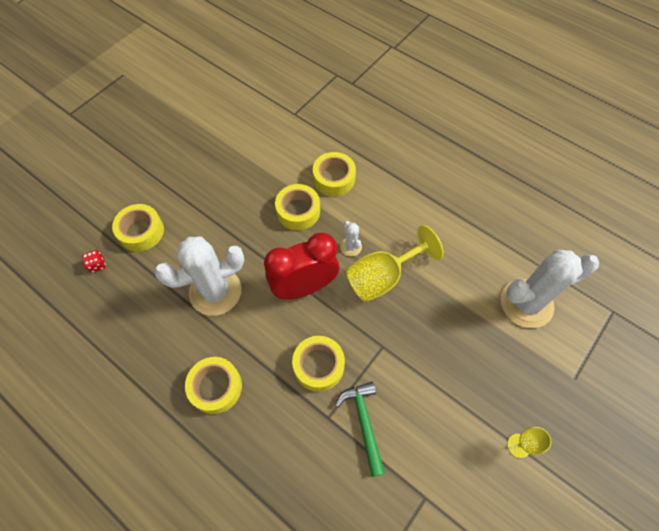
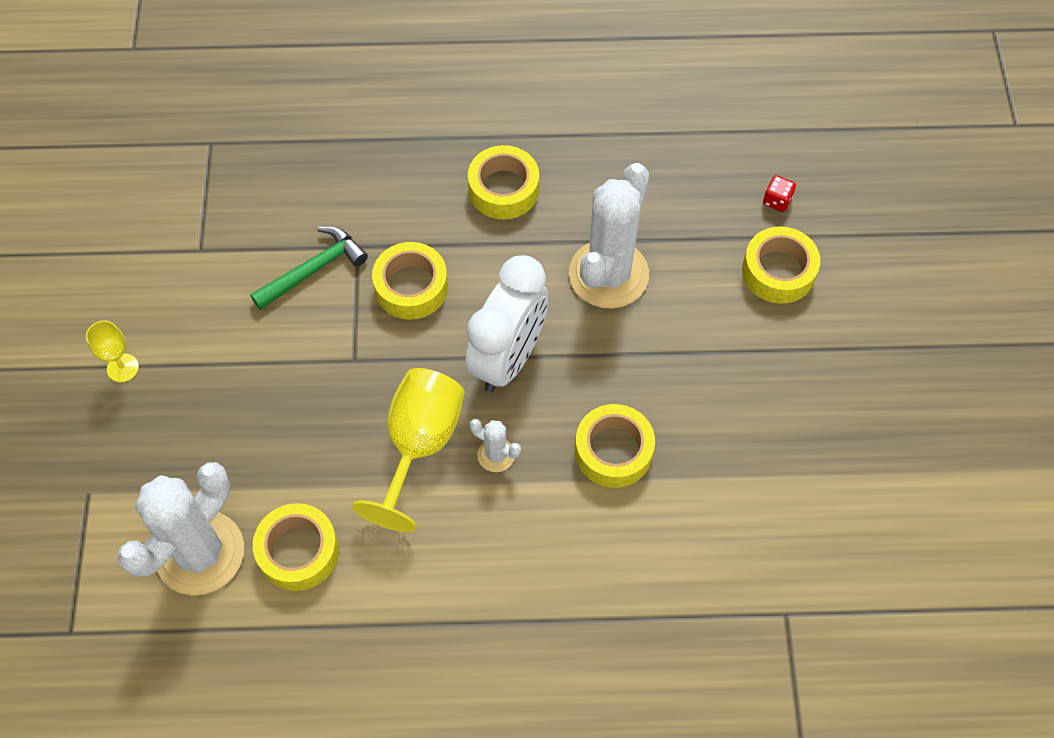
camera: 140 degrees right, 0 degrees up
red clock [264,232,339,300] -> white clock [465,255,548,392]
yellow tape [313,152,356,196] -> yellow tape moved to [253,503,339,591]
green hammer [335,382,385,477] -> green hammer turned 75 degrees counterclockwise [250,226,368,310]

